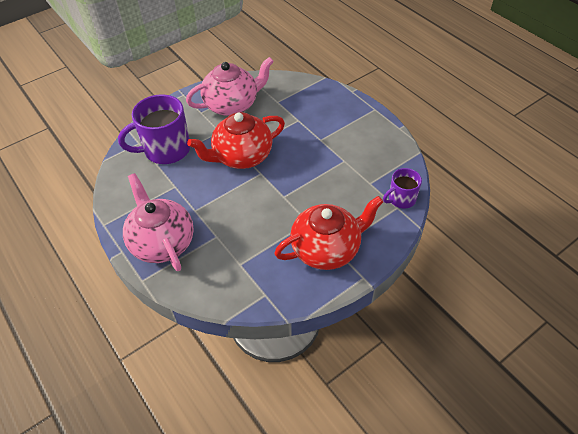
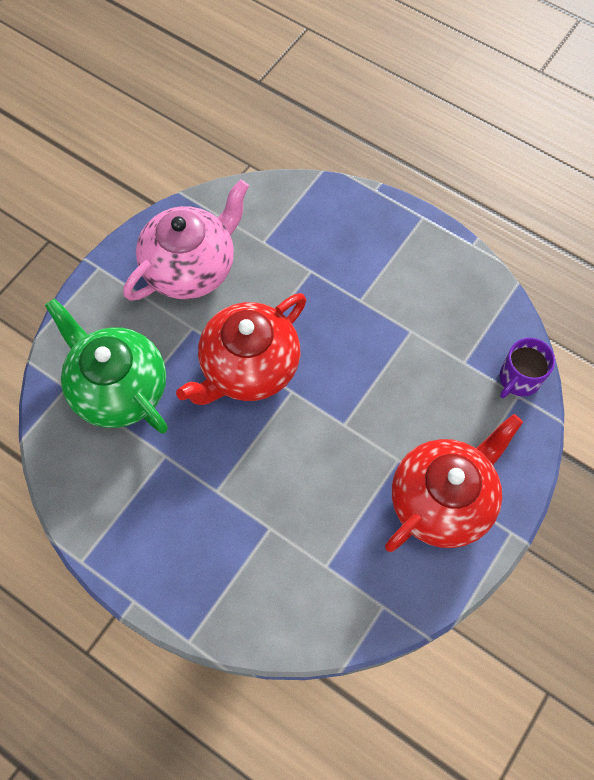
camera: 20 degrees left, 15 degrees up
purple mug [118,94,190,164] -> green teapot [45,298,168,434]
pink teapot [123,173,194,271] -> none

